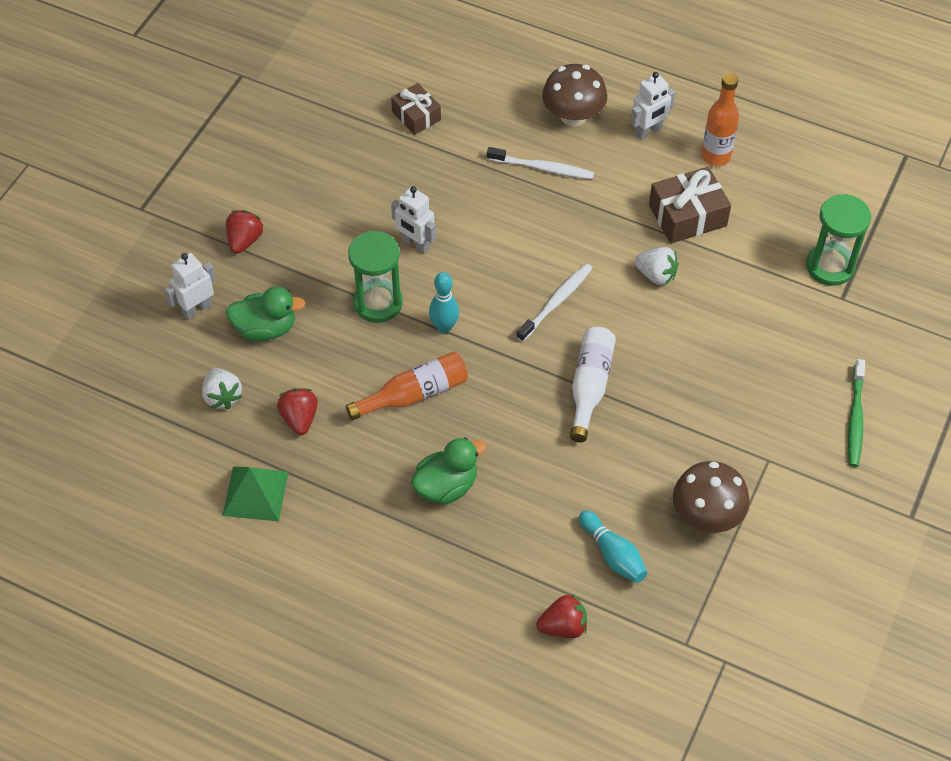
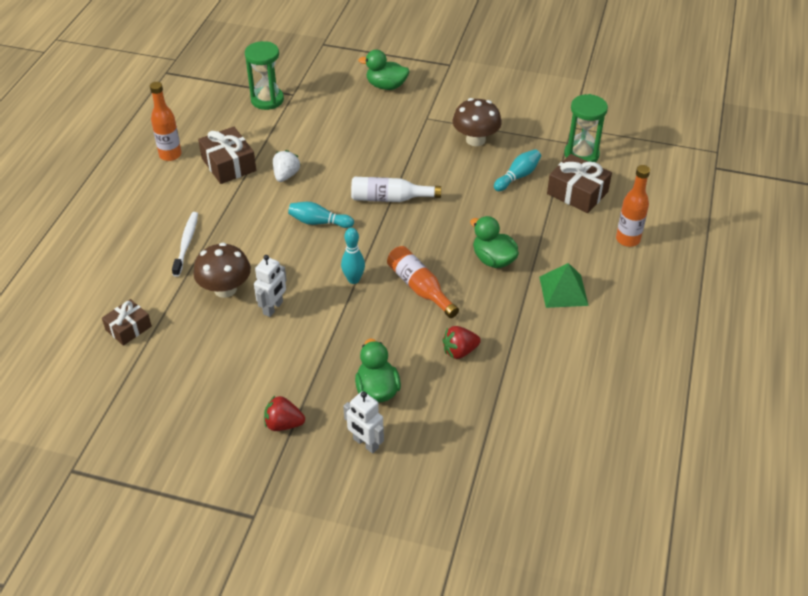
camera: 100 degrees left, 10 degrees down
white strawberry [202,368,243,409] -> none
green pyramid [222,466,289,521] -> green pyramid moved to [539,263,589,308]
green hourglass [348,231,403,323] -> green hourglass moved to [564,94,608,162]
white toothbrush [516,263,593,342] -> turquoise bowling pin [288,202,354,228]
red strawberry [536,594,587,638] -> brown gift [547,154,612,213]
brown mushroom [542,64,607,126] -> brown mushroom moved to [193,243,251,298]
white robot [630,72,675,140] -> none
green toothbrush [848,359,865,467] -> green duck [358,50,409,90]
none -> orange bottle [616,165,650,247]

